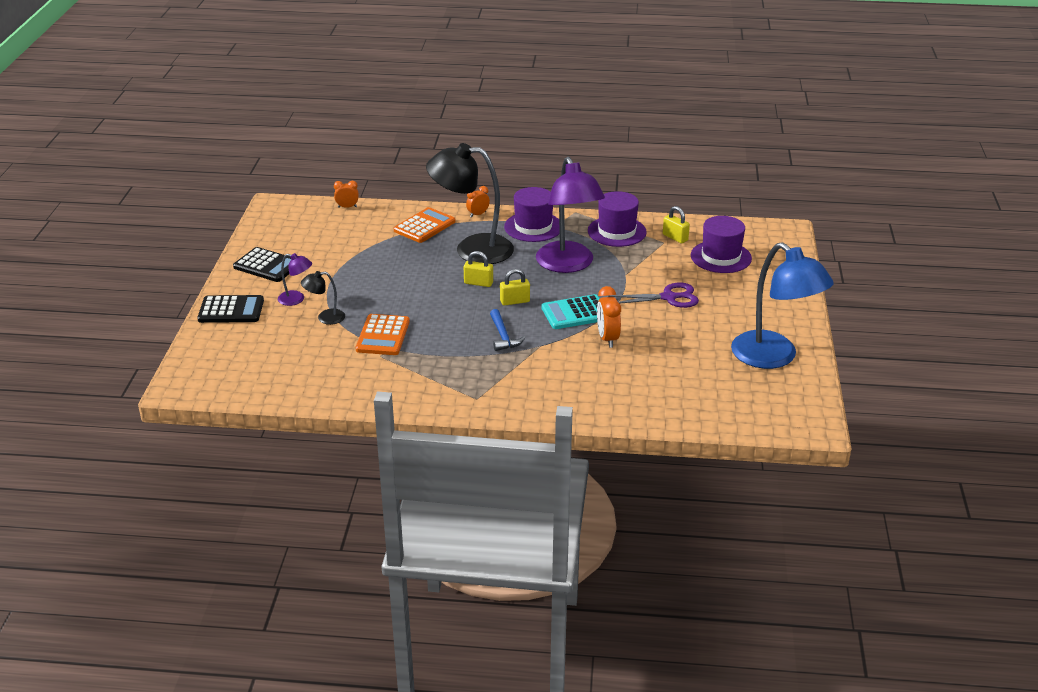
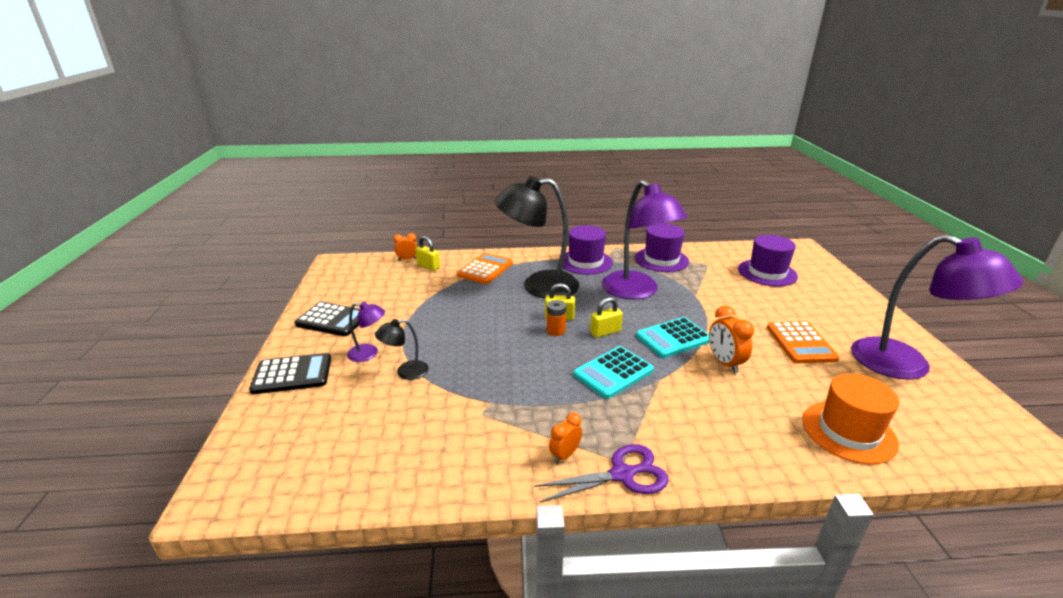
camera: 10 degrees left, 5 degrees down
orange calculator [356,314,410,355] -> orange calculator moved to [767,321,840,363]
orange clock [466,186,490,217] -> orange clock moved to [549,413,582,463]
blue hammer [490,309,525,351] -> turquoise calculator [573,346,654,399]
purple scissors [608,283,699,308] -> purple scissors moved to [534,444,669,502]
yellow padlock [663,206,690,244] -> yellow padlock moved to [415,236,440,271]
blue lamp [731,242,834,369] -> purple lamp [851,235,1023,380]
none -> orange battery [547,300,566,336]
none -> orange hat [802,373,899,464]

